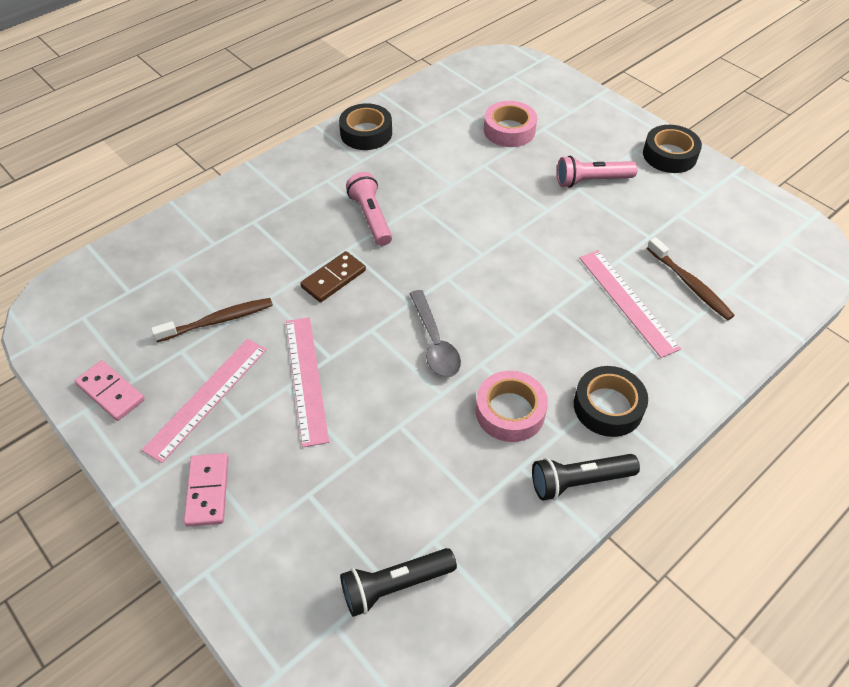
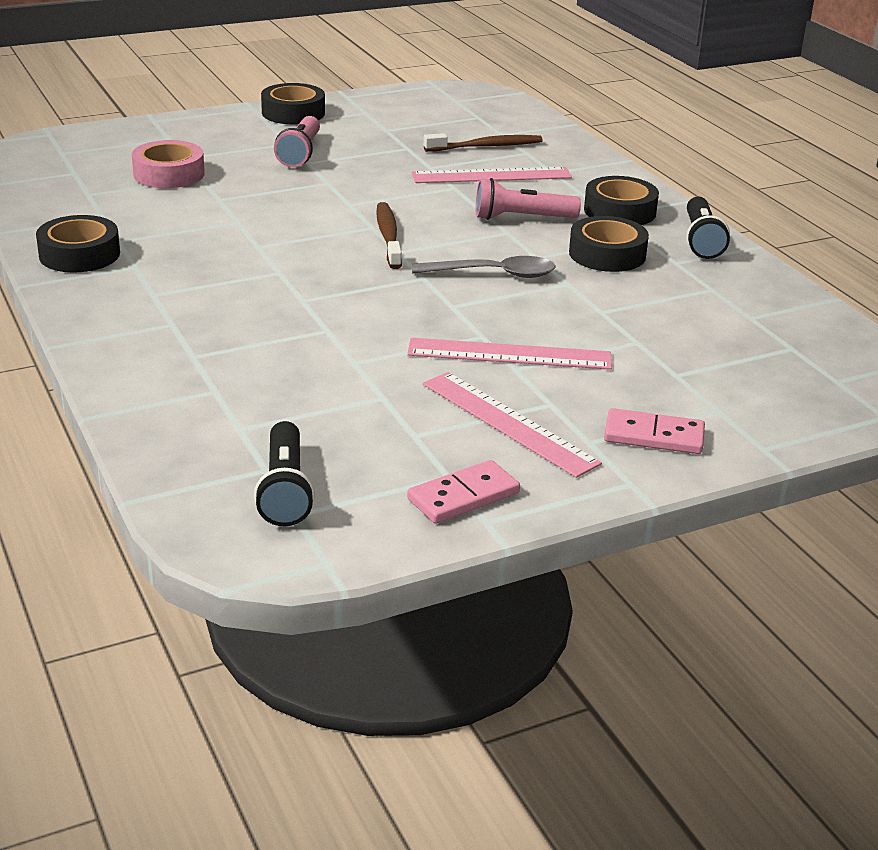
camera: 75 degrees left, 20 degrees down
brown toothbrush [151,298,273,342] -> brown toothbrush moved to [376,202,402,269]
brown domino [300,251,366,302] -> none
black flashlight [340,548,457,617] -> black flashlight moved to [254,421,315,526]
pink flashlight [346,172,392,246] -> pink flashlight moved to [476,178,581,220]
pink tape [476,371,548,442] -> black tape [569,216,649,272]

